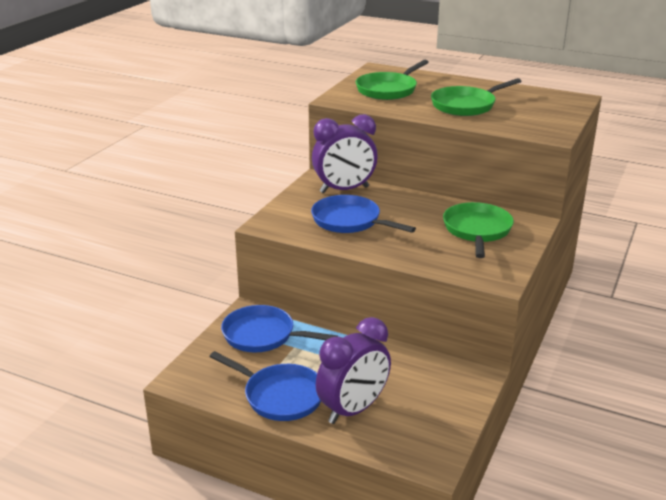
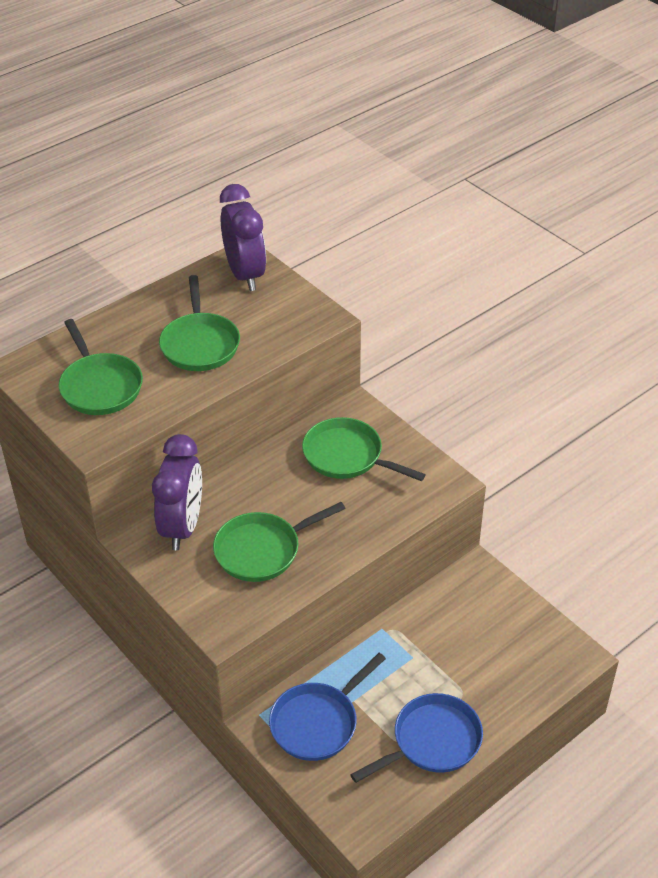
camera: 65 degrees left, 15 degrees up
blue pan [311,195,416,233] -> green pan [213,502,346,582]
purple clock [316,317,391,424] -> purple clock moved to [220,184,266,291]

